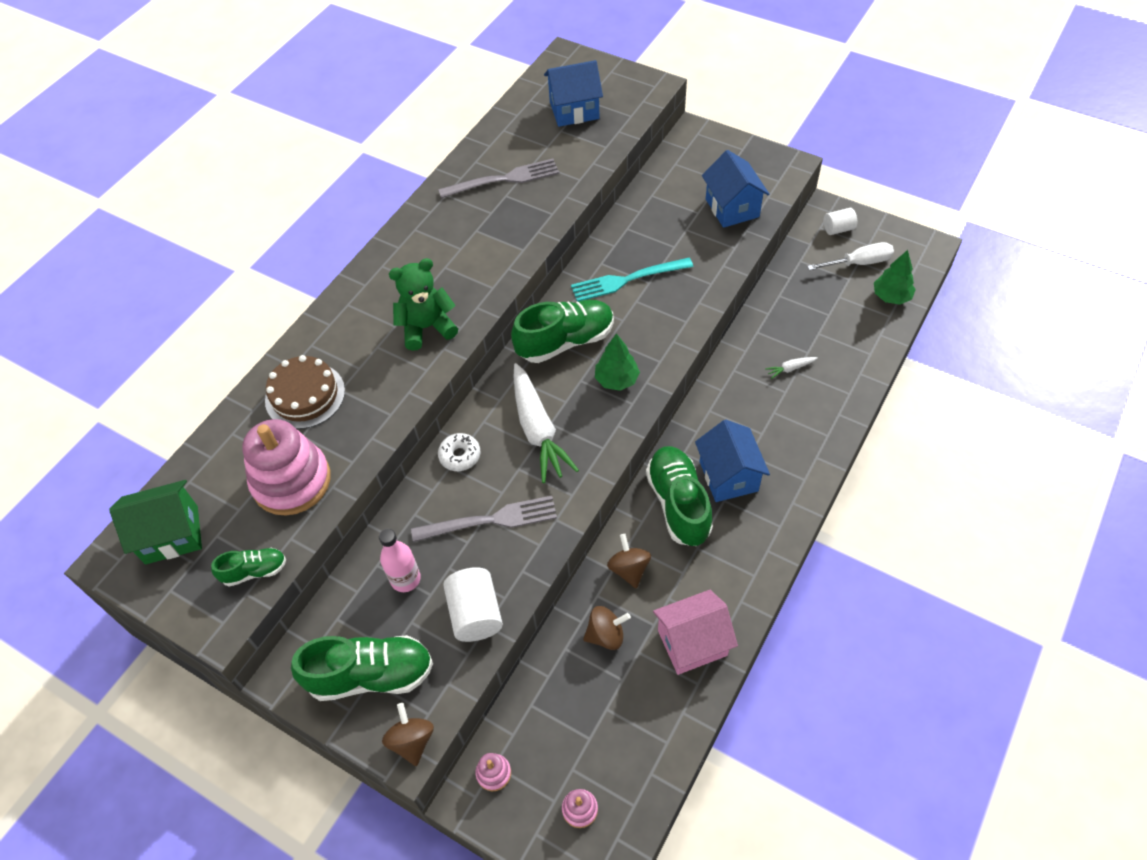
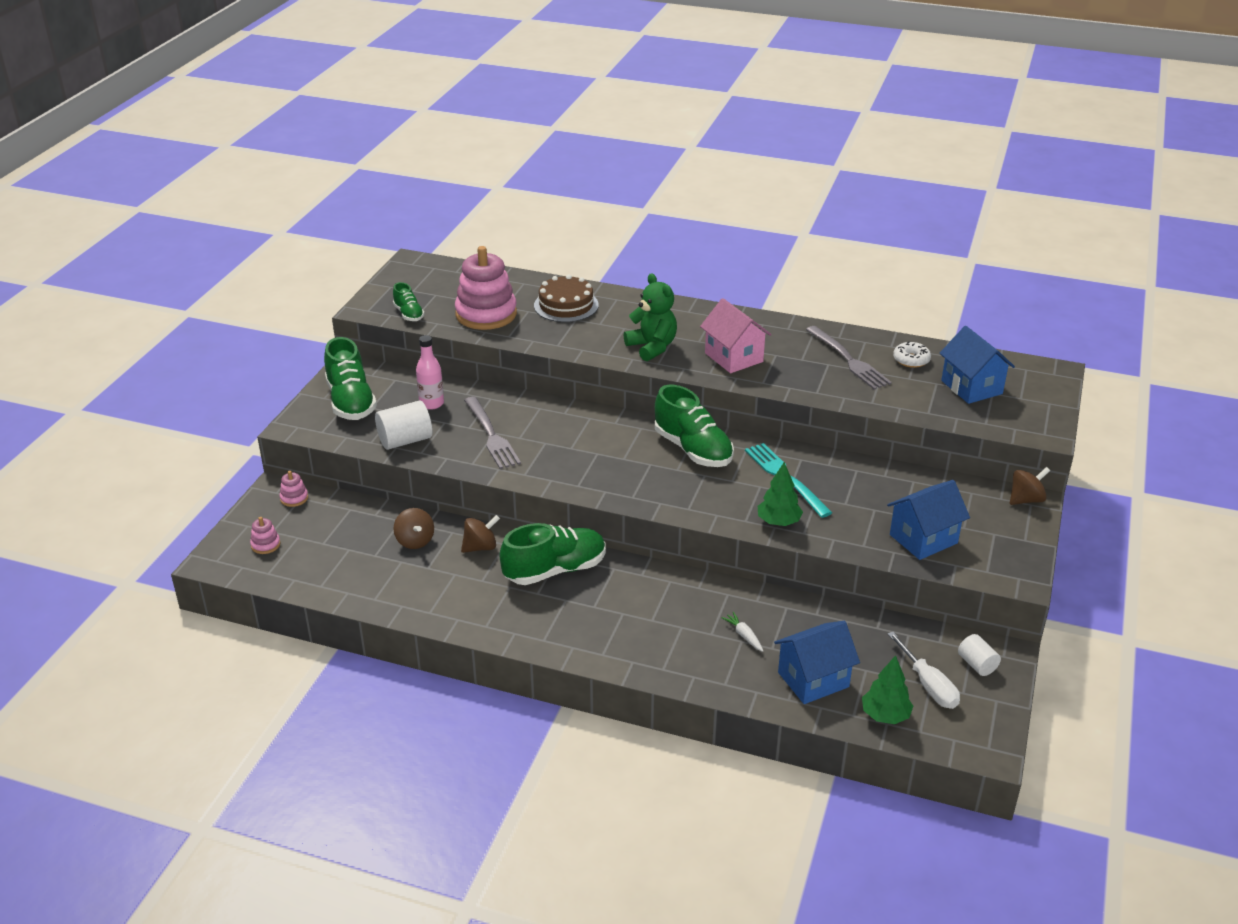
camera: 75 degrees right, 20 degrees down
green house [109,480,202,565] -> none
brown spinning top [382,703,434,766] -> brown spinning top moved to [1010,467,1050,505]
white donut [438,433,481,471] -> white donut moved to [893,341,931,368]
white carrot [514,363,579,483] -> none
green tree [595,333,640,391] -> green tree moved to [758,462,803,526]
pink house [653,590,738,675] -> pink house moved to [700,298,772,373]
blue house [695,420,770,502] -> blue house moved to [774,621,860,704]

